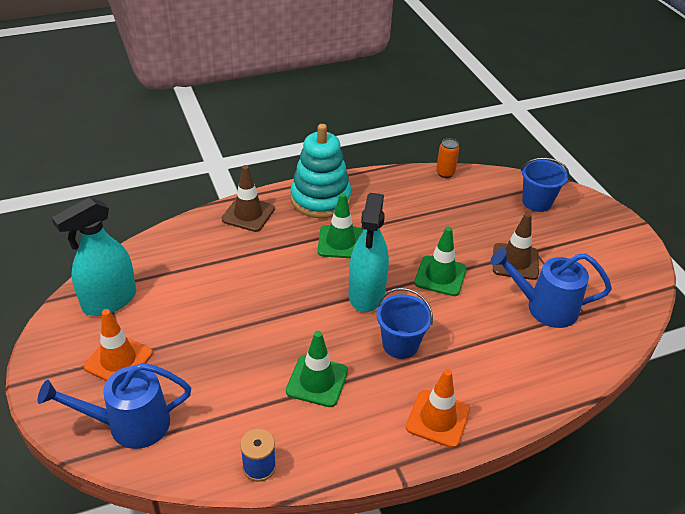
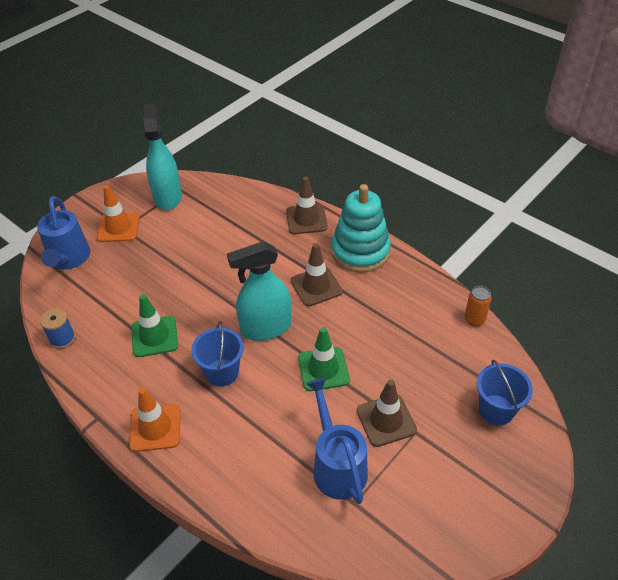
camera: 65 degrees right, 5 degrees up
blue watering can [38,363,191,449] -> blue watering can turned 150 degrees counterclockwise [37,196,90,270]
turquoise spray bottle [51,197,136,316] -> turquoise spray bottle turned 60 degrees clockwise [144,103,182,210]
green traffic cone [318,193,363,258] -> brown traffic cone [291,243,342,306]

